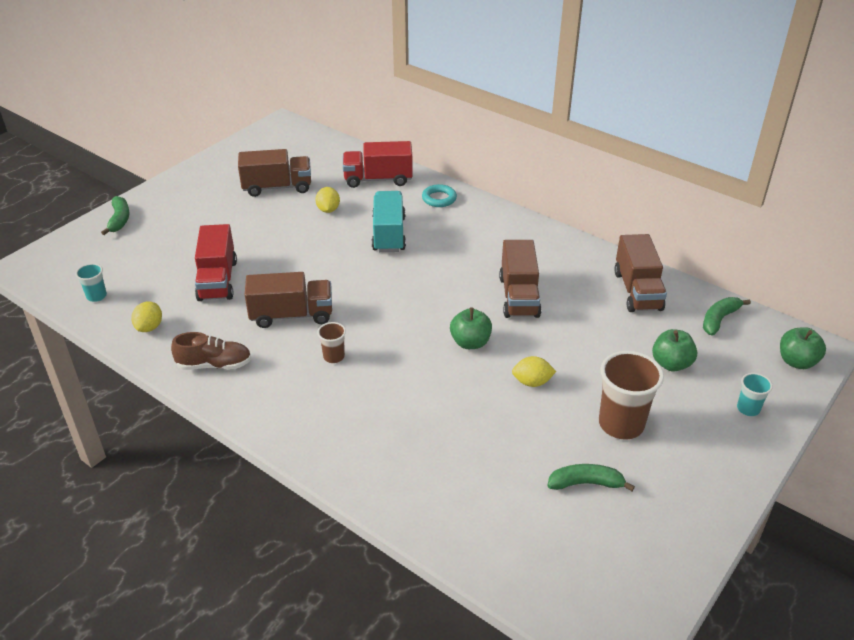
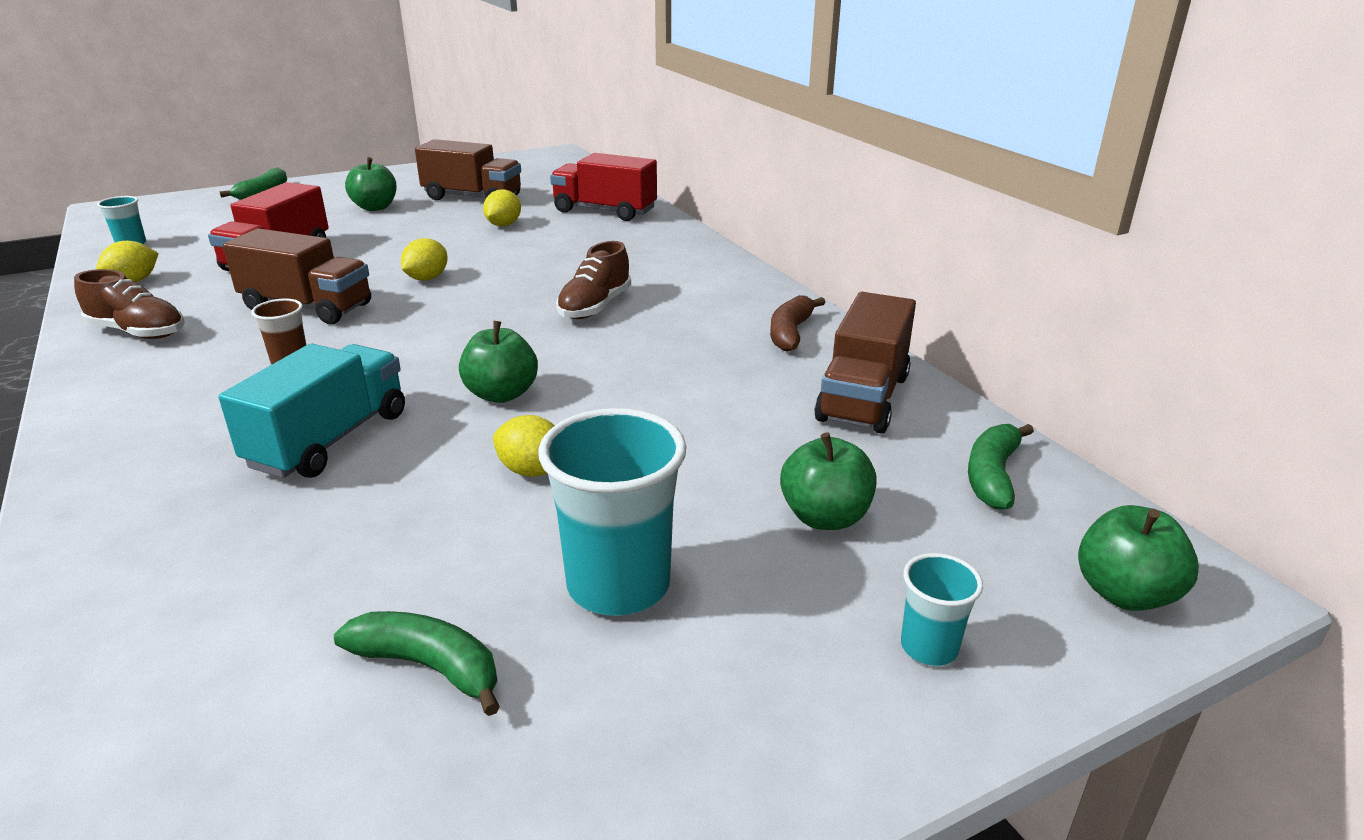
camera: 25 degrees right, 10 degrees down
turquoise truck [372,191,406,252] -> turquoise truck moved to [219,344,405,478]
turquoise ring [422,184,457,207] -> none
brown truck [499,240,542,318] -> none
brown cup [599,351,664,440] -> turquoise cup [538,408,687,616]
green banana [703,297,751,336] -> green banana turned 45 degrees counterclockwise [968,424,1034,509]
none -> green apple [345,157,397,211]
none -> yellow lemon [401,238,448,280]
none -> brown shoe [556,241,631,319]
none -> brown banana [770,295,825,352]

